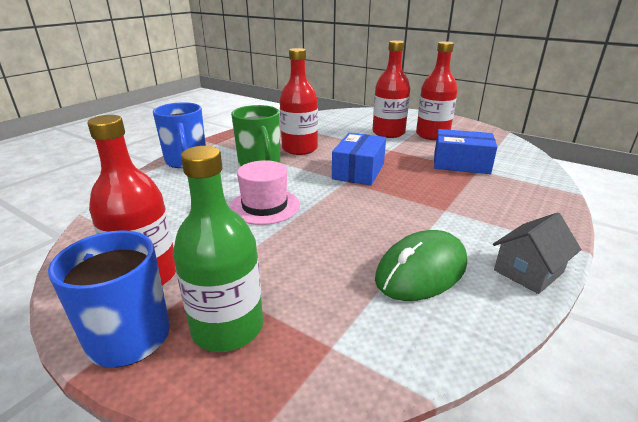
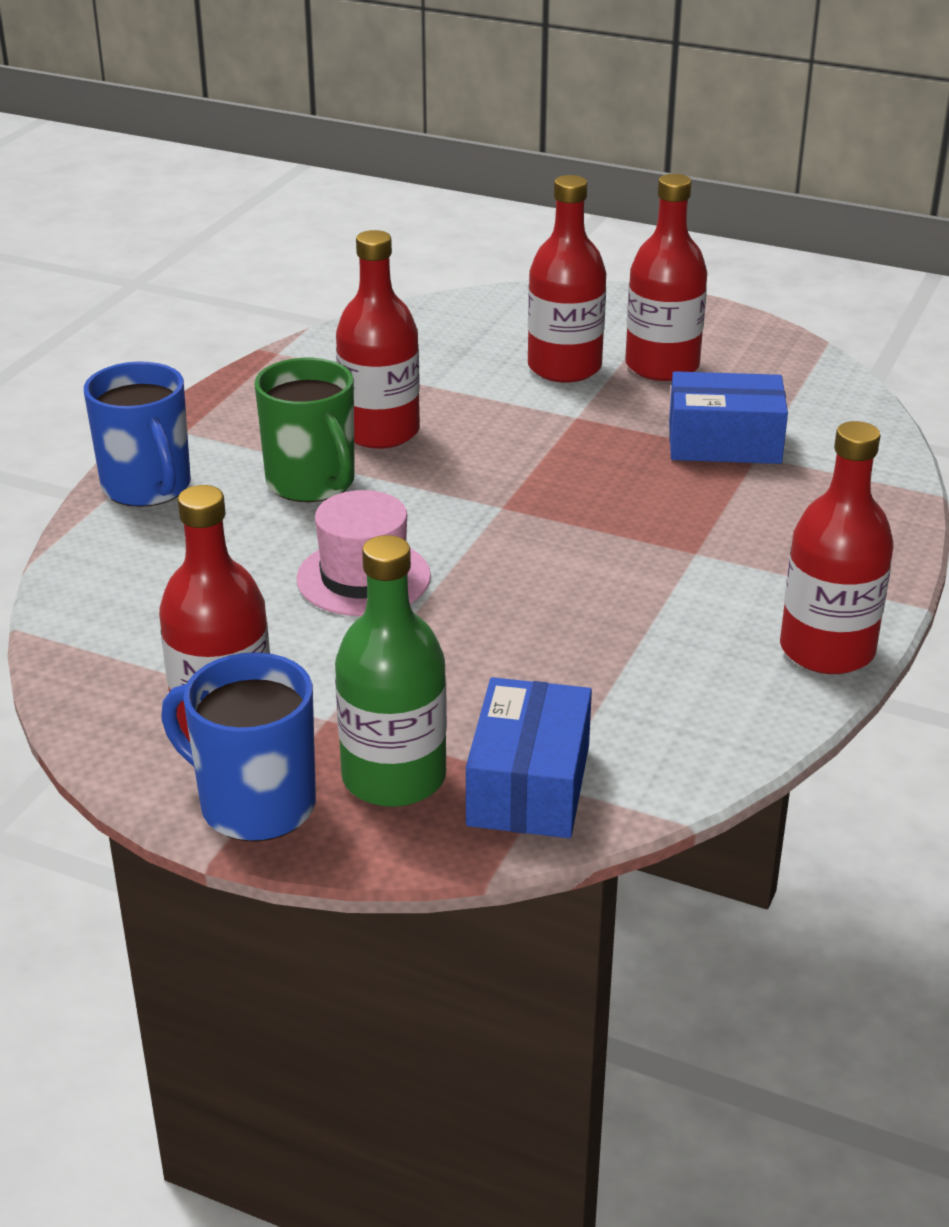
camera: 10 degrees left, 5 degrees up
blue box [332,133,386,185] -> blue box moved to [466,677,592,838]
green mouse [375,230,467,301] -> none
grey house [493,212,581,294] -> red bottle [780,421,894,674]

